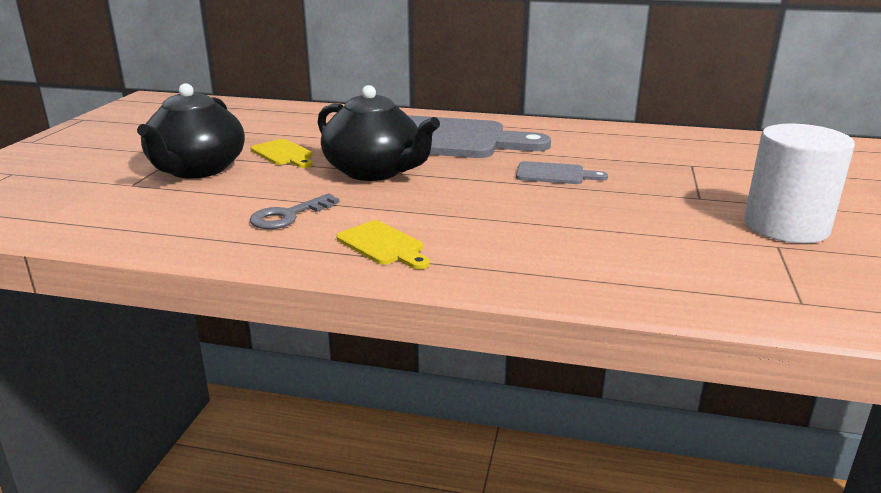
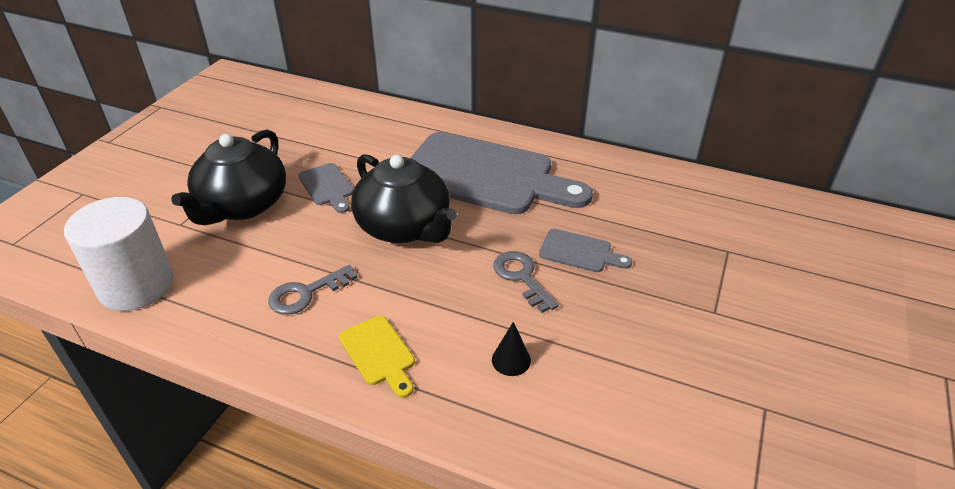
camera: 10 degrees right, 15 degrees up
yellow cutting board [250,139,313,168] -> grey cutting board [299,163,354,213]
white cylinder [744,124,855,243] -> white cylinder moved to [64,197,174,311]
none -> black cone [492,322,531,376]
none -> grey key [493,251,559,313]

